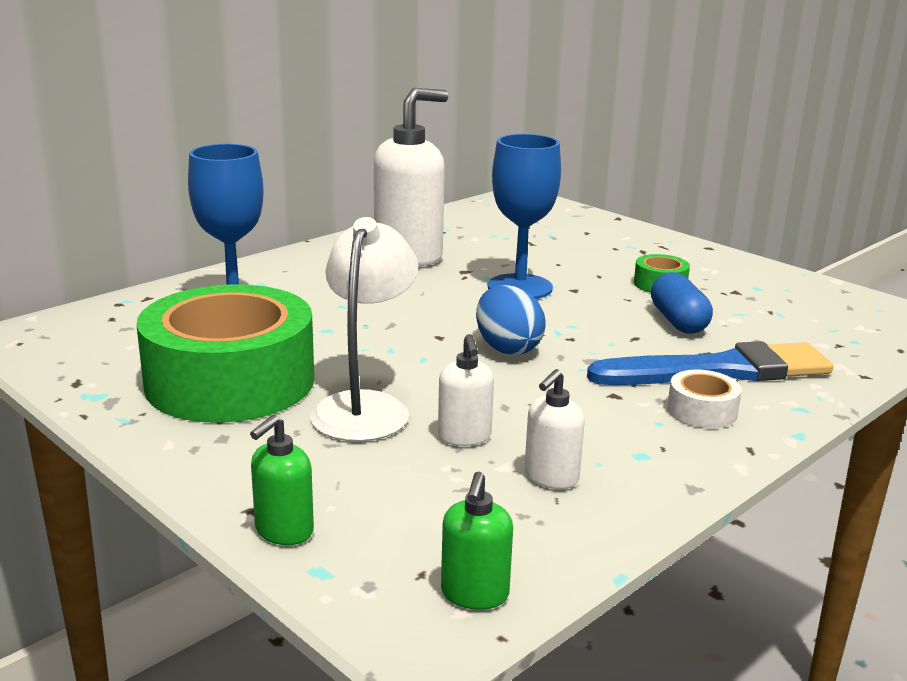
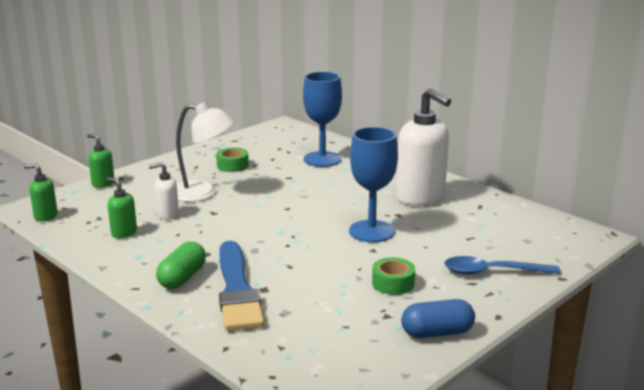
camera: 90 degrees right, 0 degrees up
green tape [136,284,314,423] -> green tape [216,147,249,172], size x0.40
blue egg [476,285,545,355] -> none
white soap dispenser [525,369,585,489] -> green soap dispenser [107,177,137,238]
blue capsule [651,272,713,334] -> blue capsule moved to [401,299,475,338]
white tape [667,370,742,428] -> green capsule [156,242,206,289]
none -> blue spoon [444,256,561,275]

